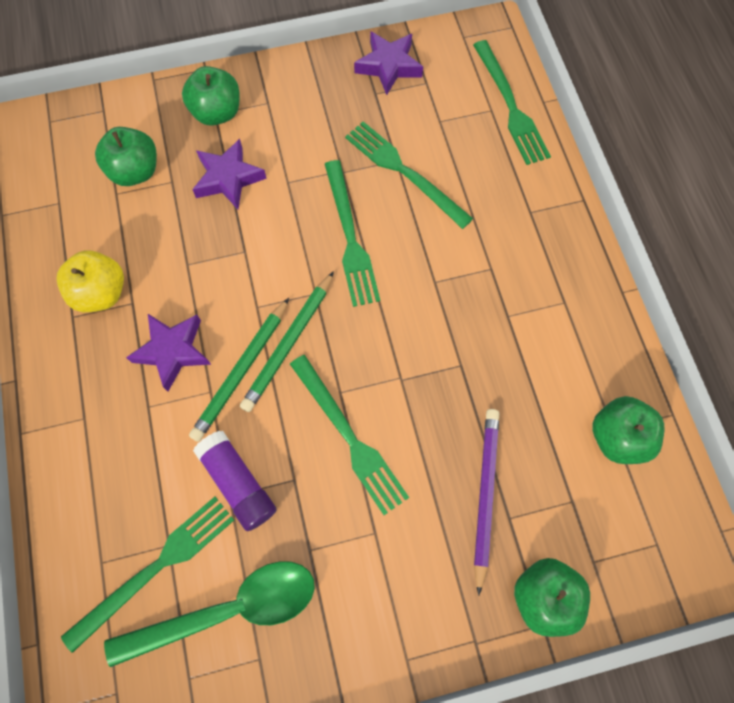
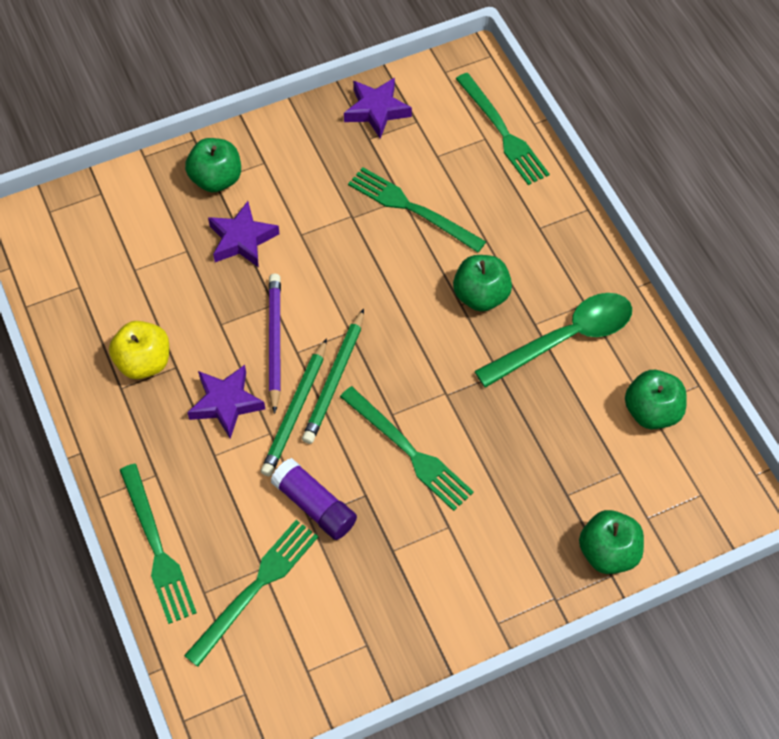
camera: 10 degrees left, 10 degrees down
green apple [95,127,157,186] -> green apple moved to [453,255,512,311]
green spoon [104,561,315,667] -> green spoon moved to [474,293,632,388]
green fork [325,160,380,307] -> green fork moved to [120,464,197,624]
purple pencil [474,409,499,596] -> purple pencil moved to [269,274,281,414]

